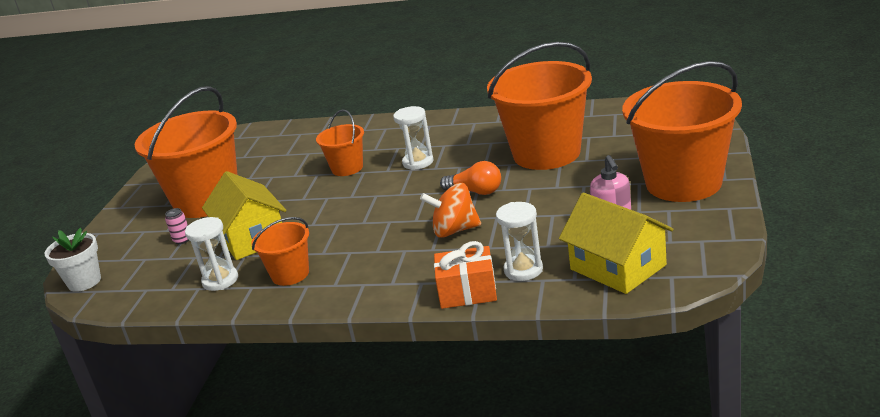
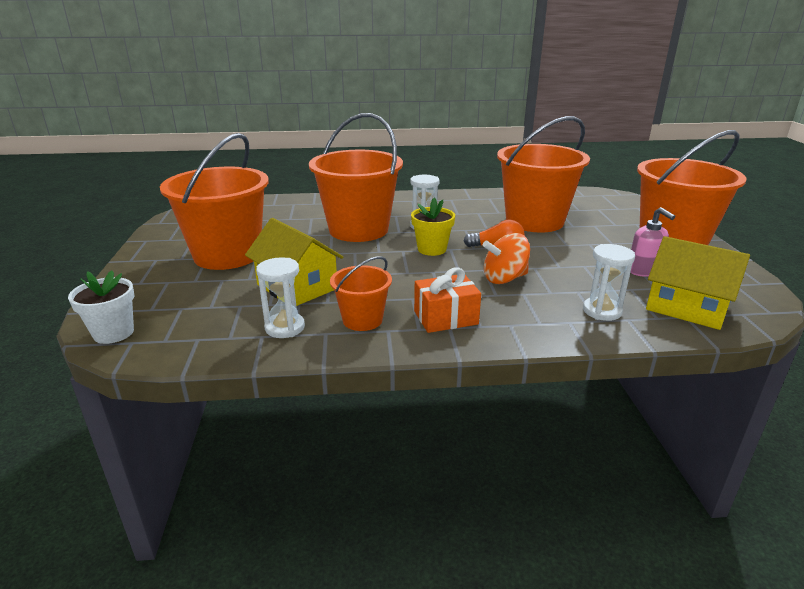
camera: 20 degrees left, 0 degrees up
pink can [165,208,189,244] -> none
orange bucket [316,109,364,176] -> orange bucket [309,113,403,242], size x2.02
orange gift [434,241,497,309] -> orange gift moved to [414,267,481,333]
none -> yellow flower pot [411,198,455,256]

